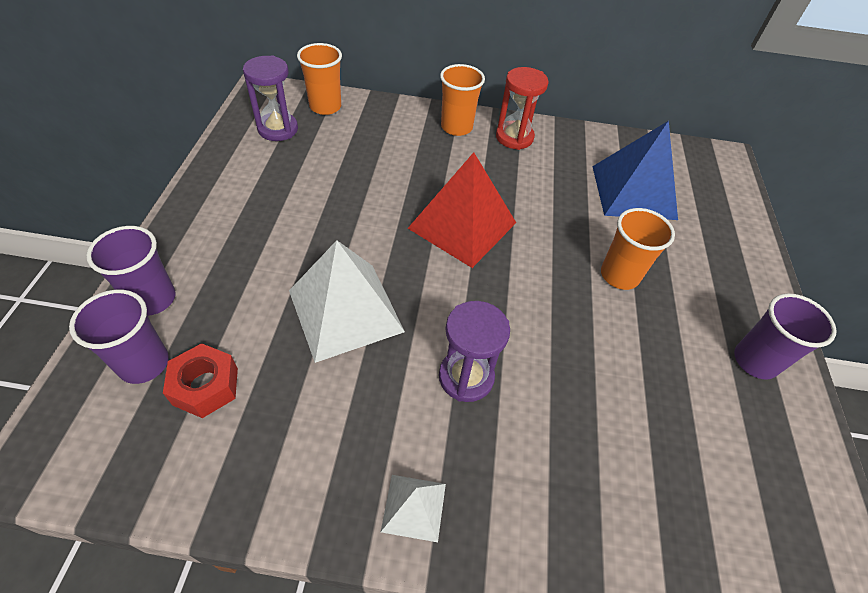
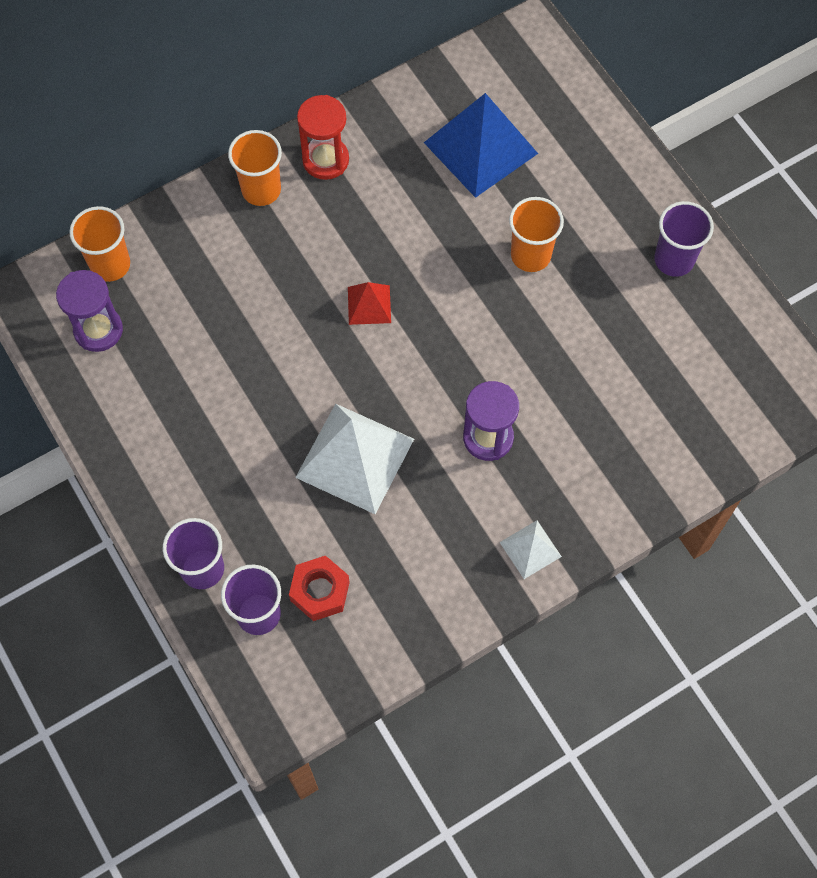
camera: 35 degrees left, 15 degrees up
red pyramid [408,152,516,268] -> red pyramid [348,282,391,325], size x0.49

